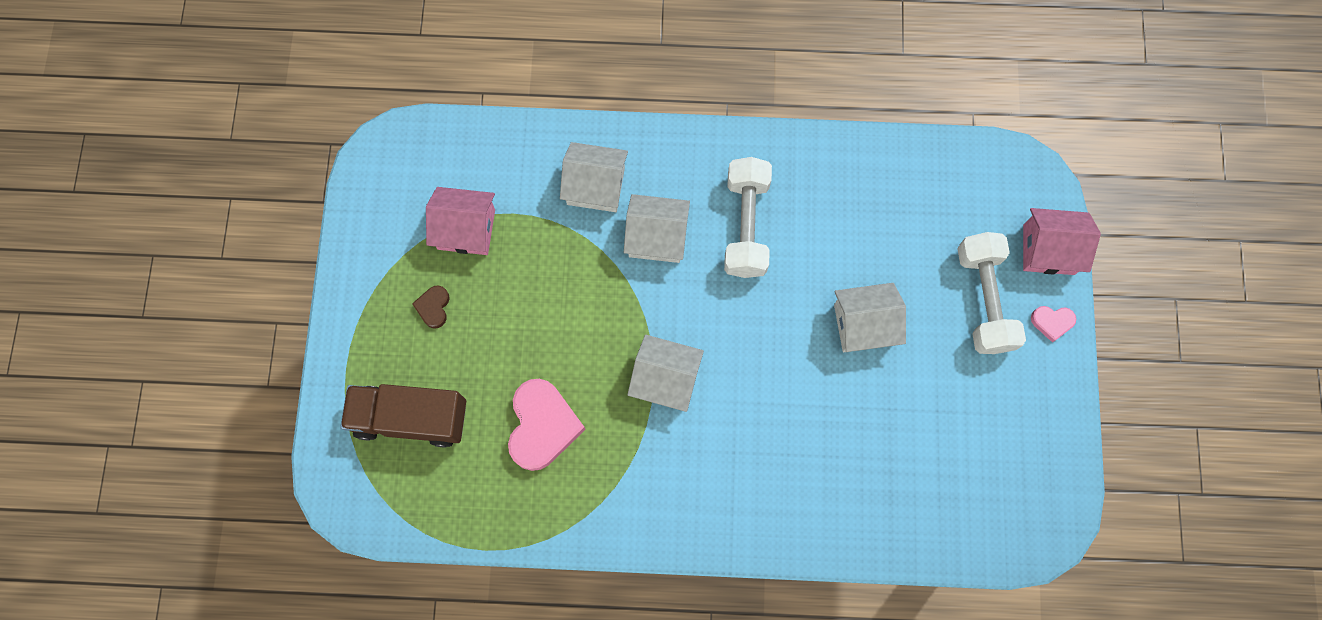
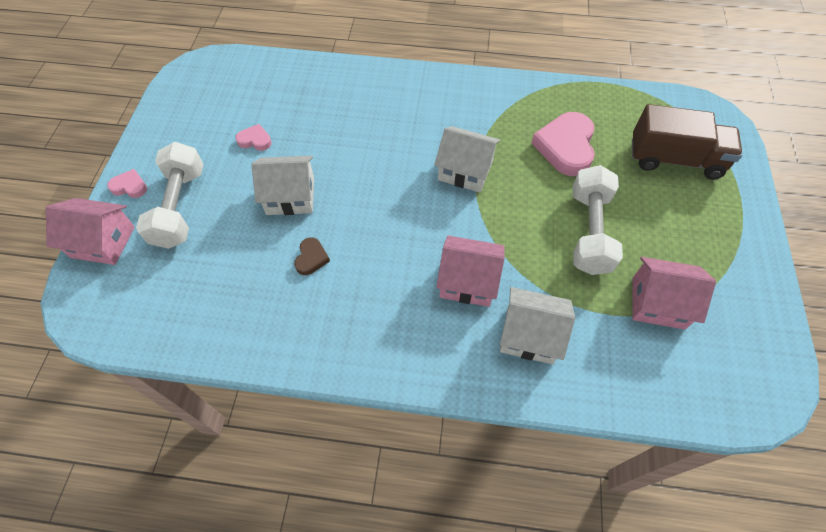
camera: 175 degrees left, 15 degrees down
brown heart [412,285,450,329] -> brown heart moved to [294,238,330,275]
white house [624,194,690,263] -> pink house [436,235,505,307]
white dumbbell [724,157,772,278] -> white dumbbell moved to [573,165,623,275]
none -> pink heart [235,124,272,151]

